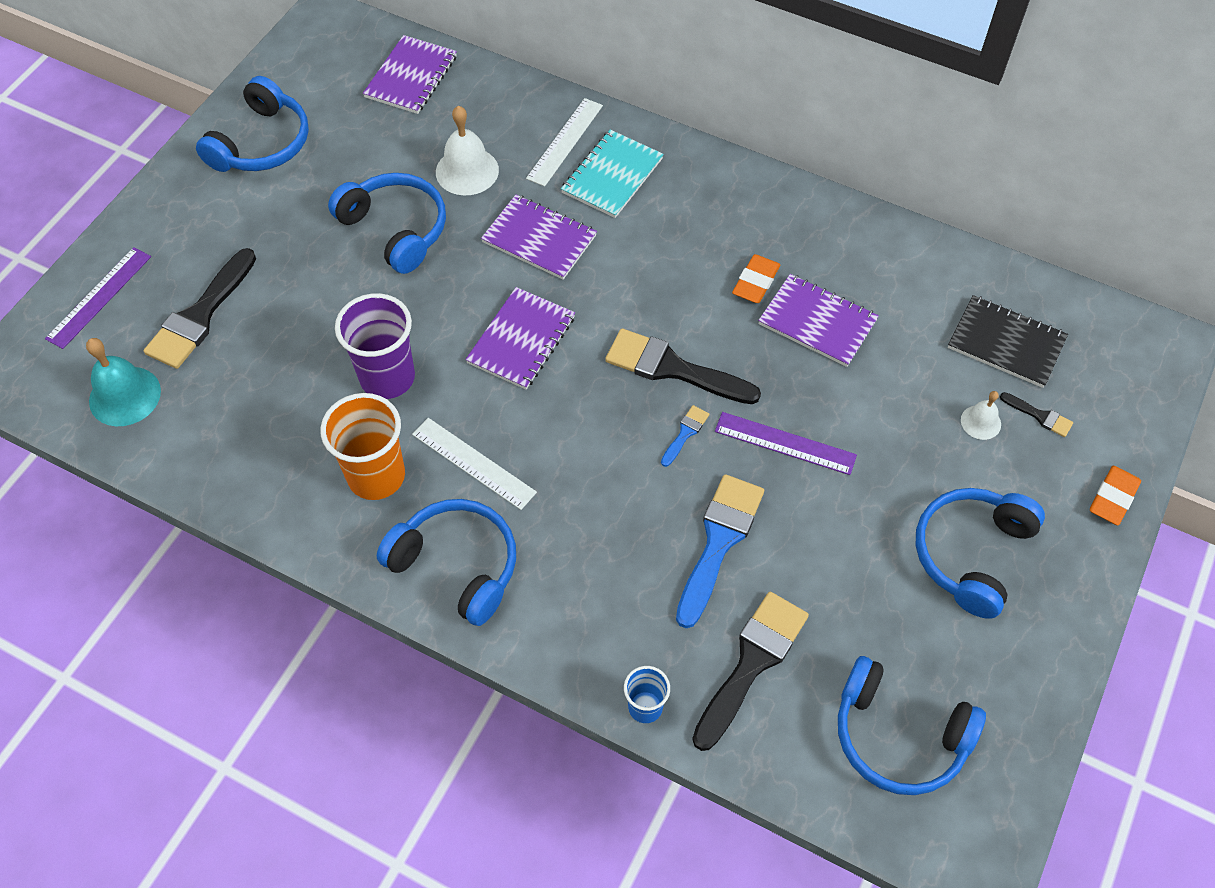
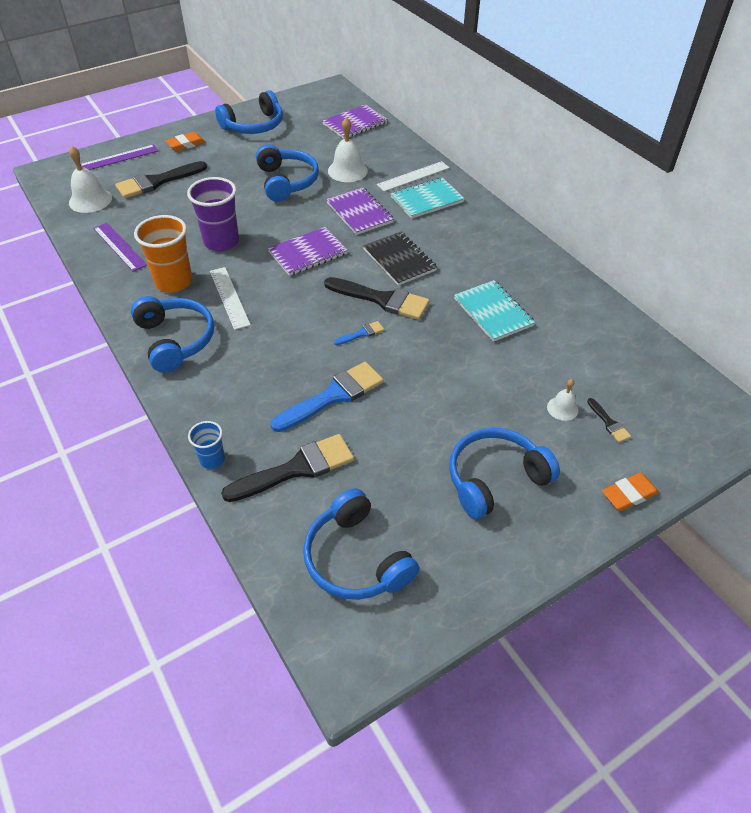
camera: 30 degrees right, 10 degrees down
turquoise bell [86,338,161,426] -> white bell [69,146,112,213]
black brush [605,329,761,404] -> black brush turned 150 degrees clockwise [324,277,430,320]
purple ruler [715,412,857,475] -> purple ruler moved to [93,223,147,272]
orange eraser [732,254,780,303] -> orange eraser moved to [165,132,205,151]
purple notebook [758,274,879,367] -> turquoise notebook [454,280,535,342]
black notebook [948,295,1068,388] -> black notebook moved to [363,232,437,286]

